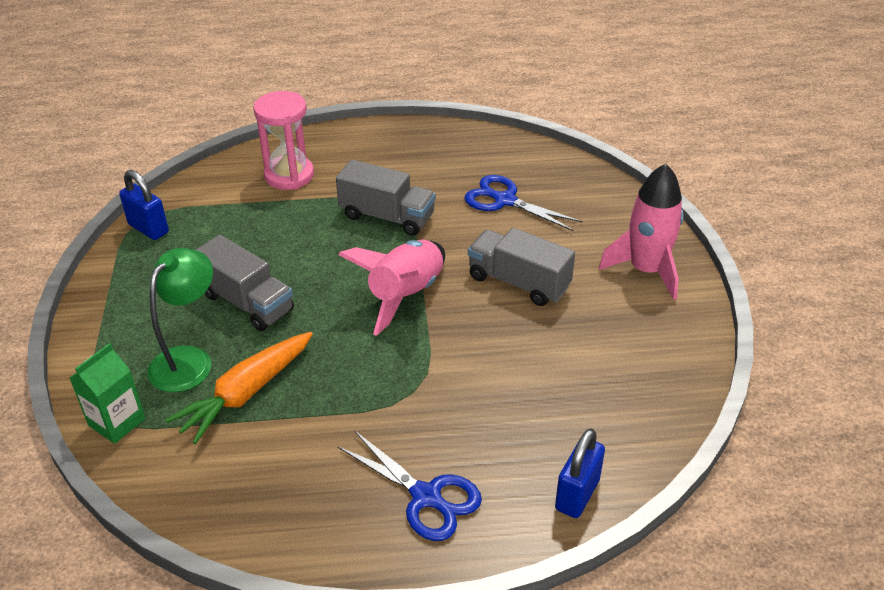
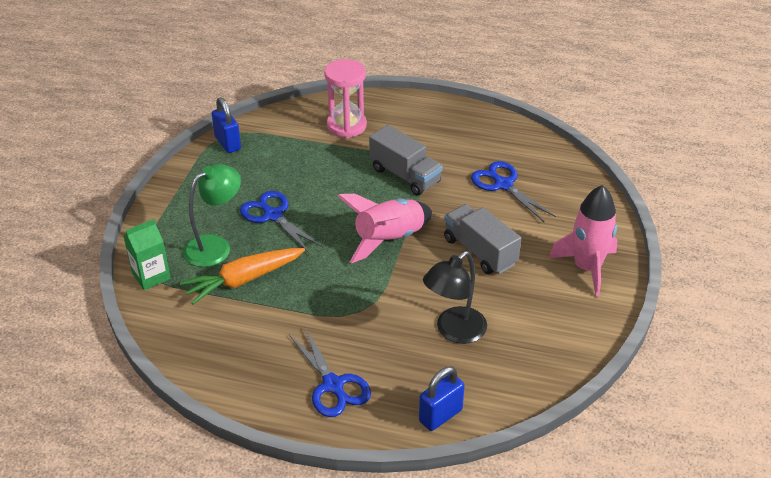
camera: 20 degrees right, 0 degrees up
grey truck [196,235,294,331] -> blue scissors [240,191,323,254]
none -> black lamp [423,251,487,344]

